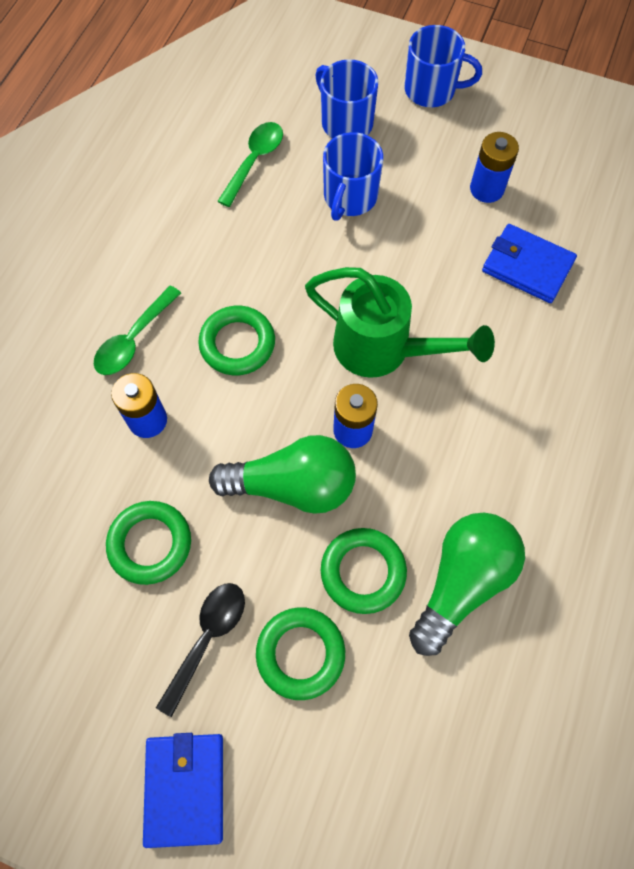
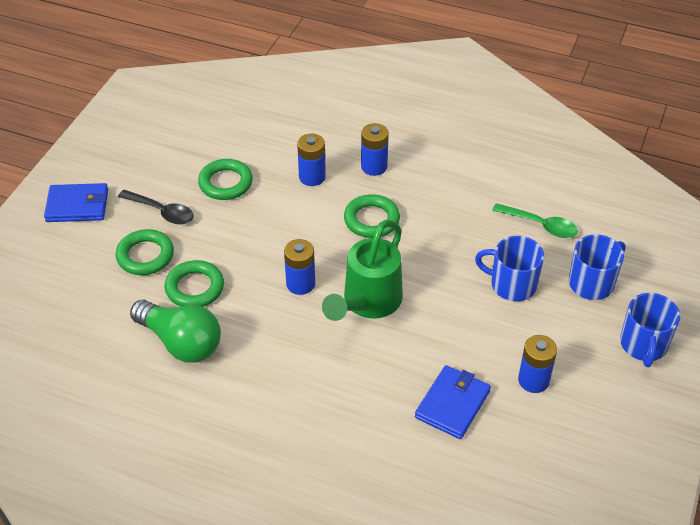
camera: 90 degrees right, 20 degrees down
green spoon [94,285,181,375] -> blue battery [361,123,389,176]
green light bulb [209,435,356,514] -> none

